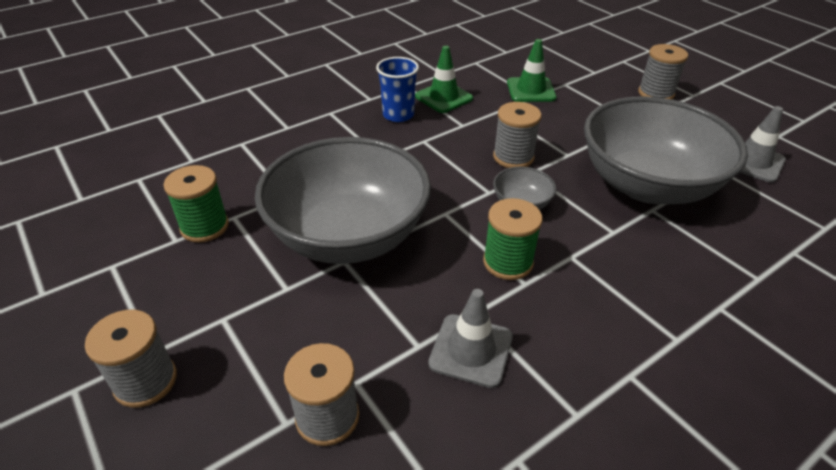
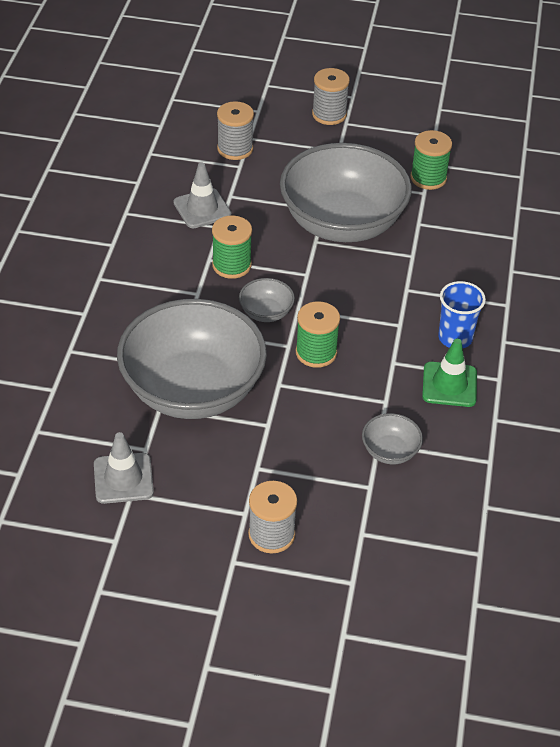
camera: 135 degrees right, 5 degrees up
grey spool [493,102,542,168] -> green spool [296,301,340,368]
green traffic cone [507,39,557,102] -> grey bowl [362,413,423,464]

